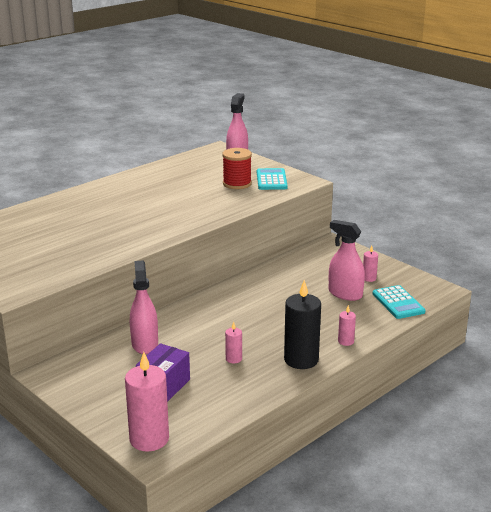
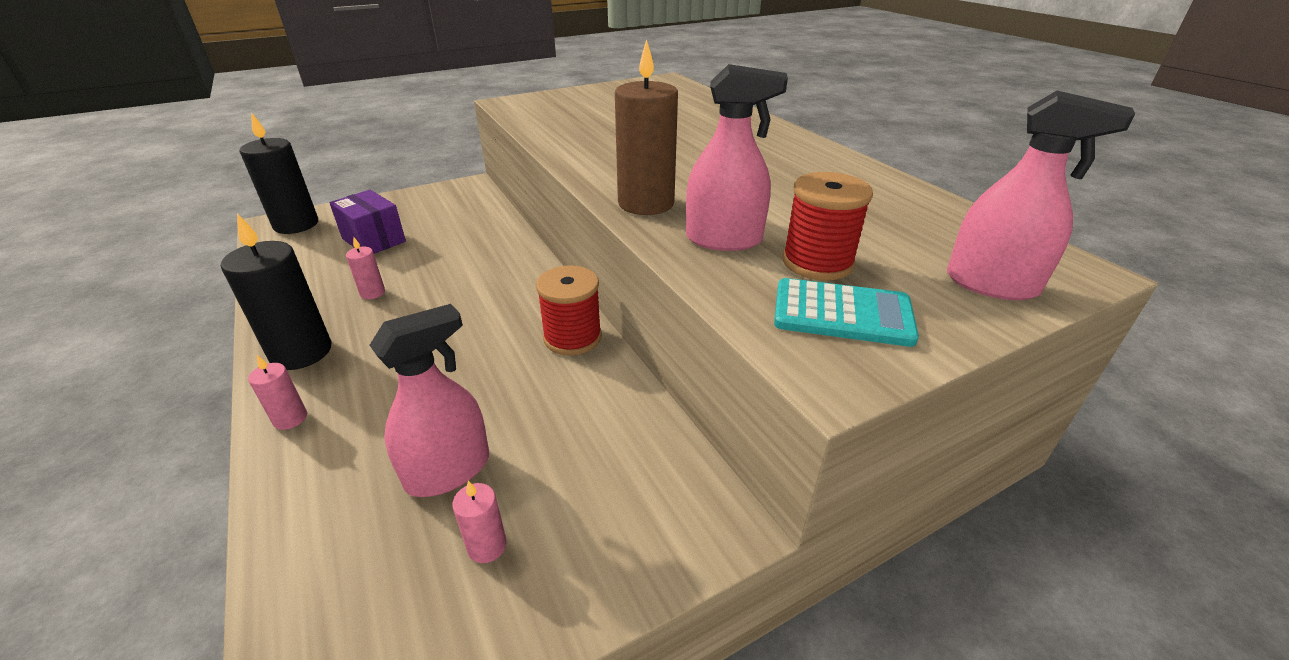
camera: 105 degrees right, 10 degrees up
pink candle [125,352,169,452] -> black candle [240,112,318,234]
pink spray bottle [130,261,158,354] -> pink spray bottle moved to [686,64,788,251]
turquoise calculator [373,285,426,319] -> none
none -> red spool [536,265,602,356]
none -> brown candle [615,39,678,215]

